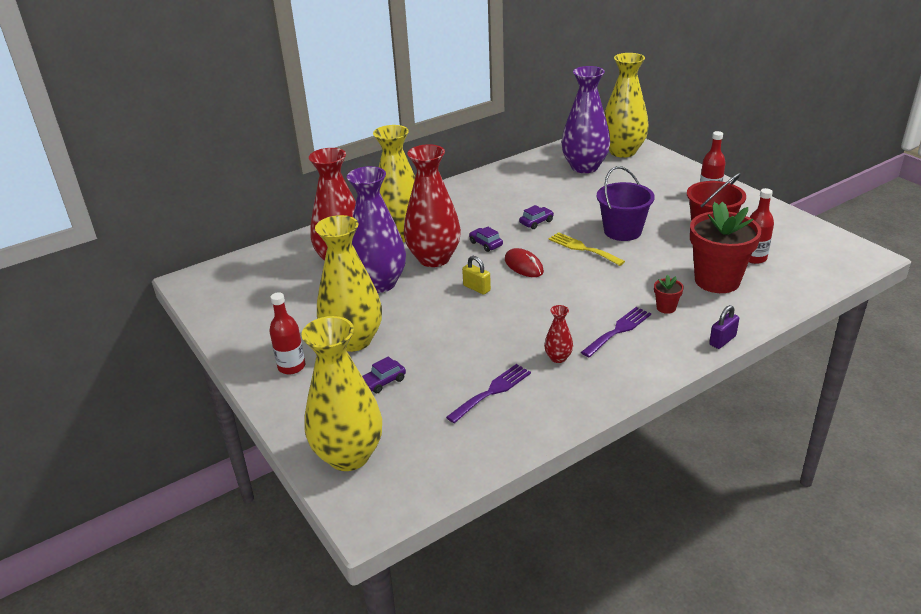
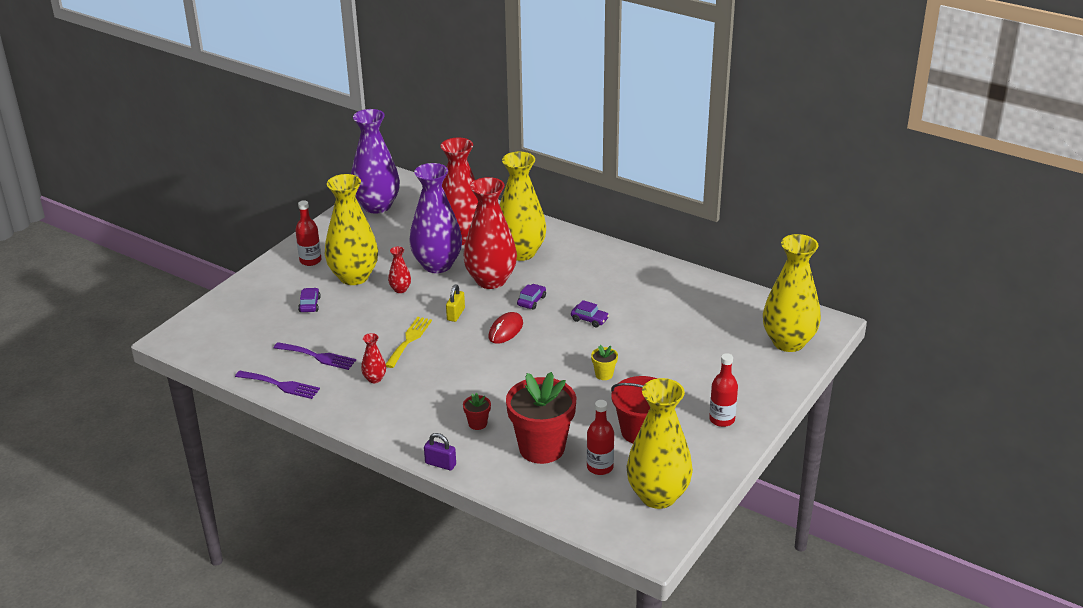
camera: 65 degrees right, 0 degrees up
yellow vase [301,316,382,471] -> yellow vase moved to [626,378,693,509]
purple car [362,356,406,393] -> purple car turned 60 degrees clockwise [298,288,321,312]
yellow fork [548,232,625,266] -> yellow fork moved to [386,317,432,368]
purple vase [561,66,610,173] -> purple vase moved to [351,109,400,214]
purple fork [581,307,651,357] -> purple fork moved to [235,371,320,399]
purple bucket [597,166,655,241] -> yellow flower pot [591,345,618,380]
none -> red vase [388,246,411,293]

